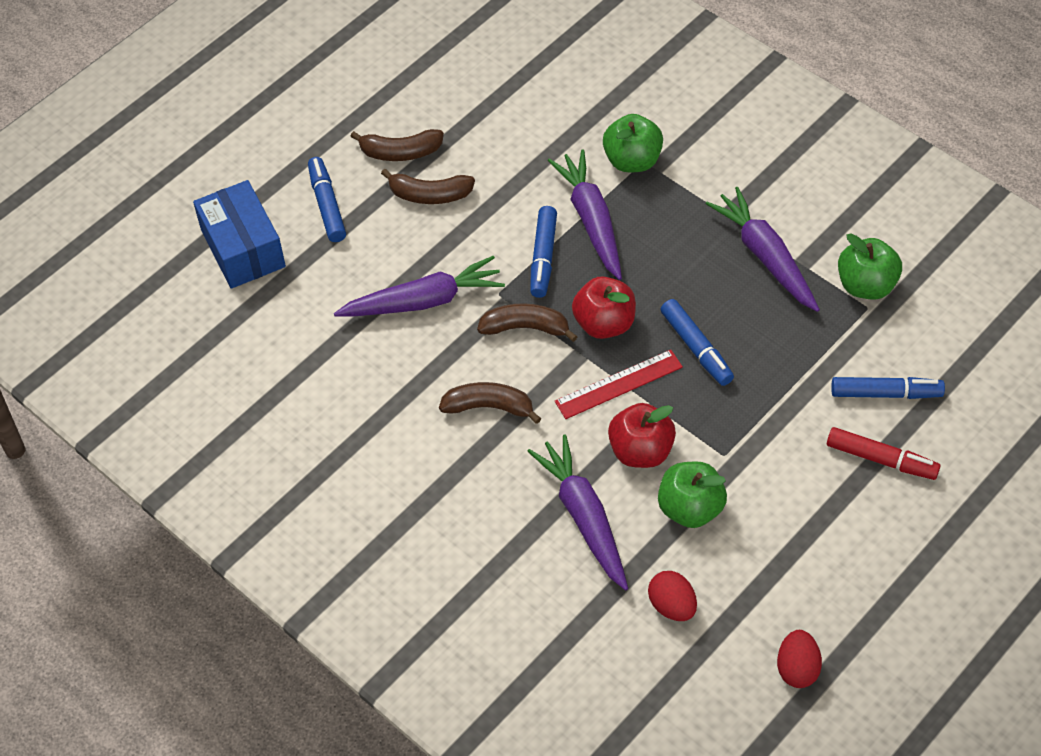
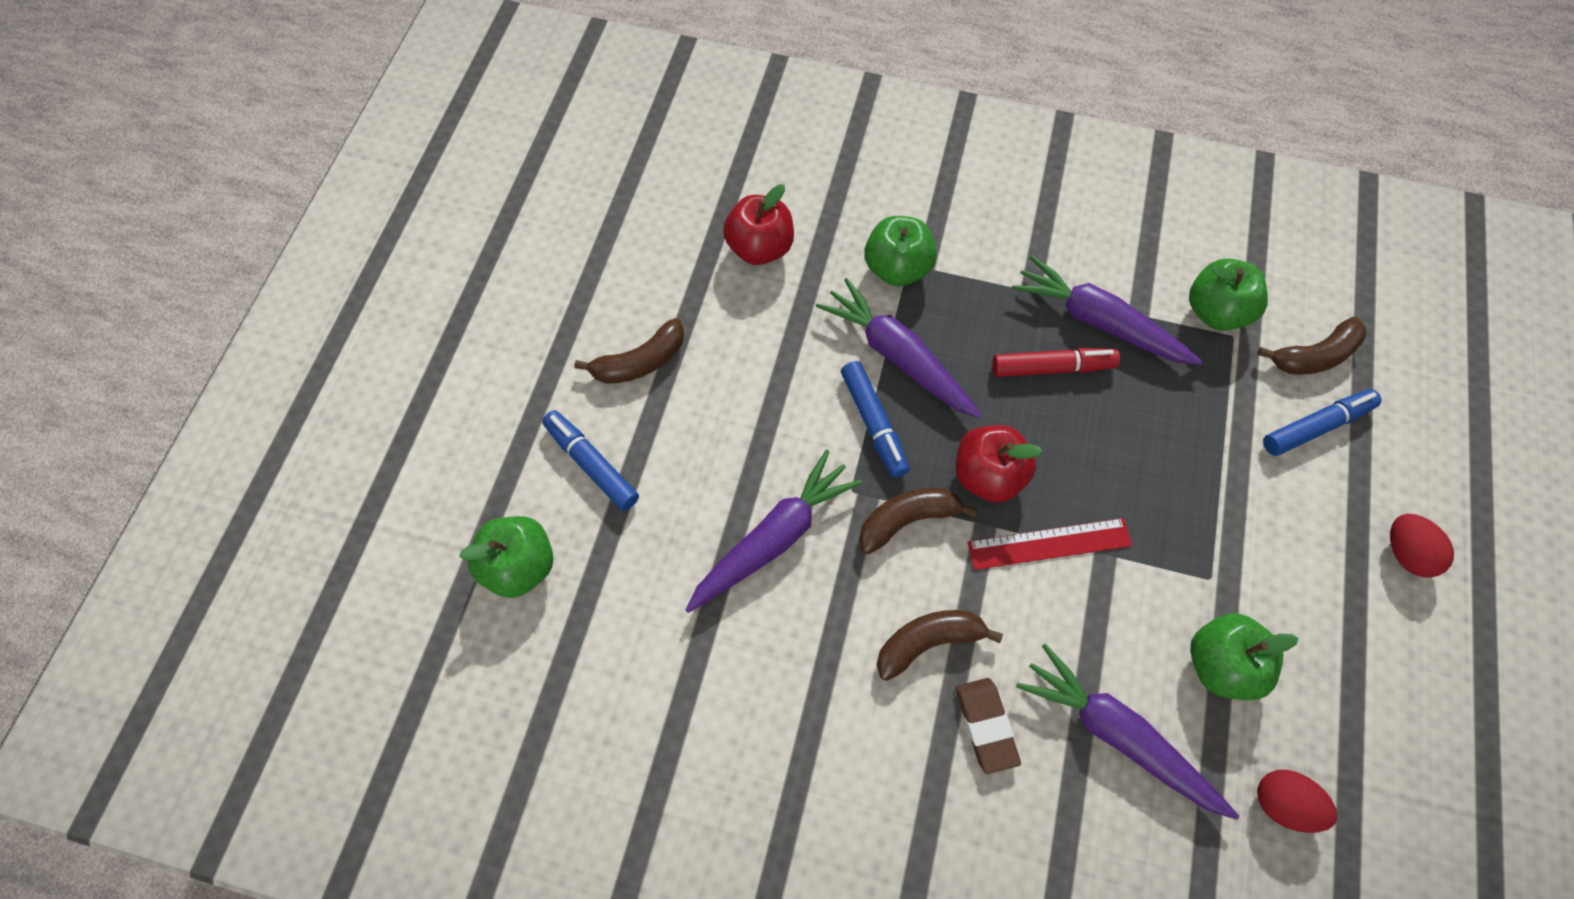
camera: 30 degrees left, 10 degrees up
blue box [193,180,286,289] -> green apple [459,516,553,598]
brown banana [381,169,475,204] -> brown banana moved to [1257,317,1366,375]
red ruler [555,350,683,419] -> red ruler turned 45 degrees clockwise [967,518,1132,570]
red apple [608,403,676,468] -> red apple moved to [723,184,794,265]
blue marker [660,299,734,386] -> none
red egg [777,630,822,688] -> red egg moved to [1390,514,1454,578]
red marker [827,427,941,480] -> red marker moved to [992,348,1120,377]
none -> brown eraser [956,678,1021,774]

